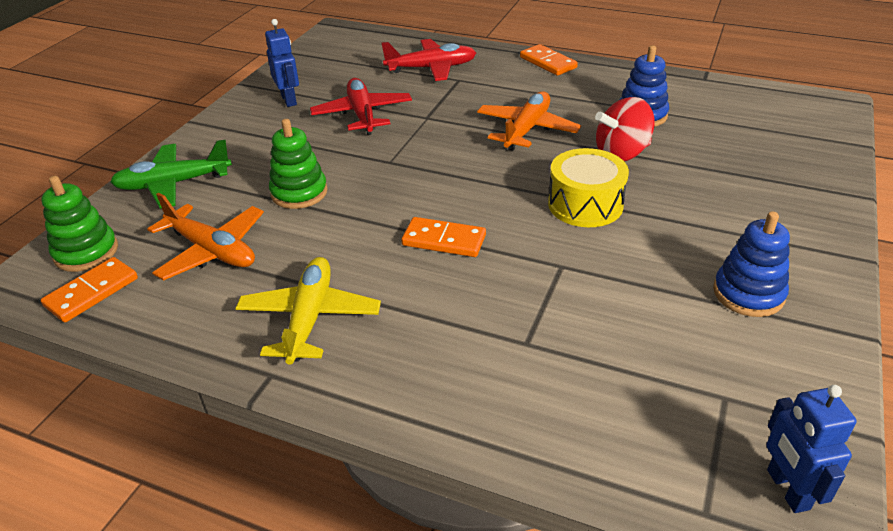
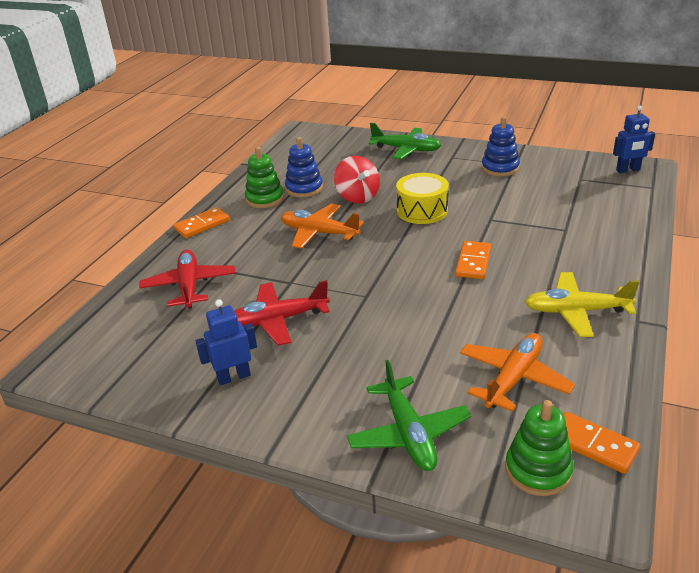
camera: 90 degrees left, 5 degrees down
green stacking toy [269,119,328,209] -> green stacking toy moved to [245,147,284,208]
none -> green plane [369,123,441,159]

